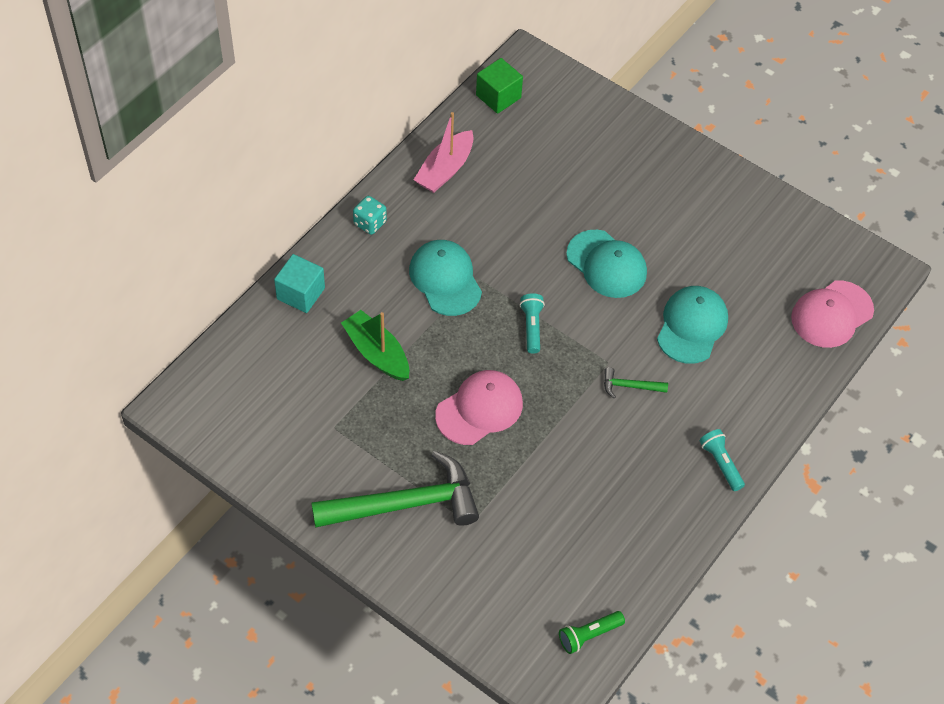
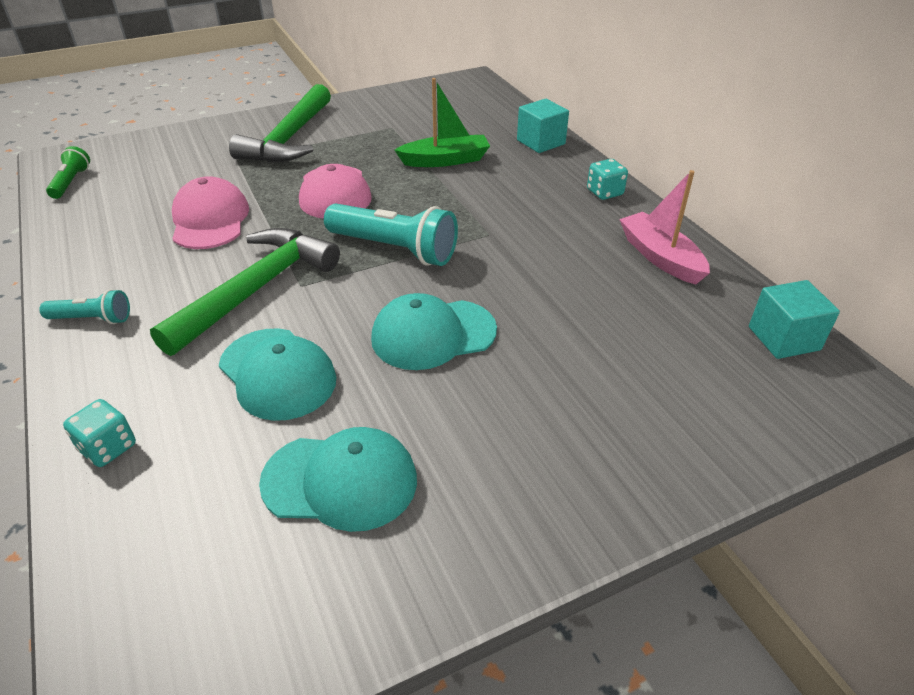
camera: 120 degrees right, 15 degrees down
turquoise cap [409,240,482,316] -> turquoise cap moved to [259,427,417,532]
green cube [476,58,523,114] -> turquoise cube [749,280,840,359]
turquoise flashlight [520,293,545,354] -> turquoise flashlight [324,203,458,266], size x1.86
green hammer [604,367,668,399] -> green hammer [150,228,340,356], size x2.39
pink cap [791,281,874,348] -> pink cap moved to [172,176,249,249]
none -> turquoise dice [63,399,136,467]

